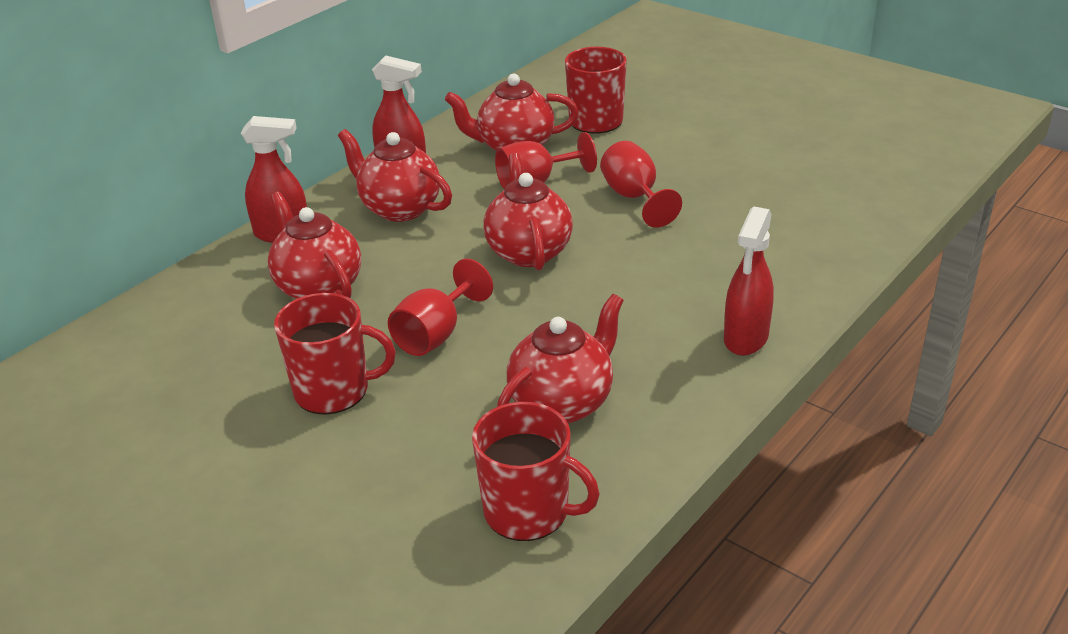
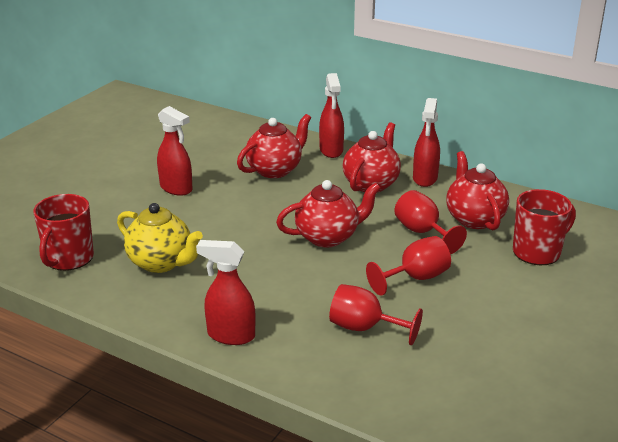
camera: 80 degrees right, 5 degrees down
red mug [274,293,396,415] -> red spray bottle [157,106,192,196]
red goblet [388,258,493,356] -> red goblet moved to [329,284,423,345]
red teapot [497,294,624,424] -> yellow teapot [117,203,203,273]

